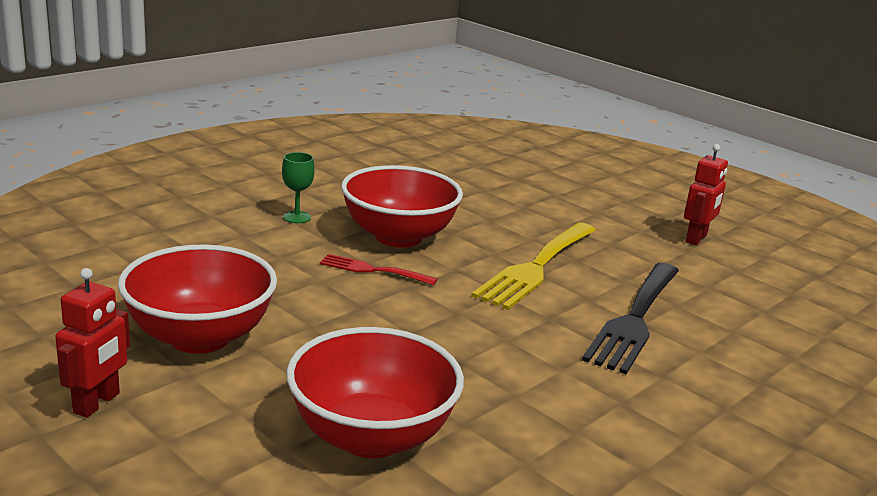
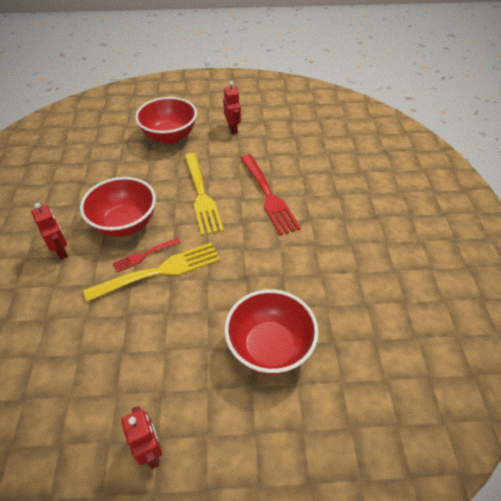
camera: 45 degrees left, 25 degrees up
red bowl [118,245,277,354] -> red bowl moved to [135,97,197,144]
green goblet [282,152,315,223] -> red robot [31,203,68,260]
black fork [582,263,679,374] -> red fork [241,154,301,235]
none -> yellow fork [83,243,220,302]

